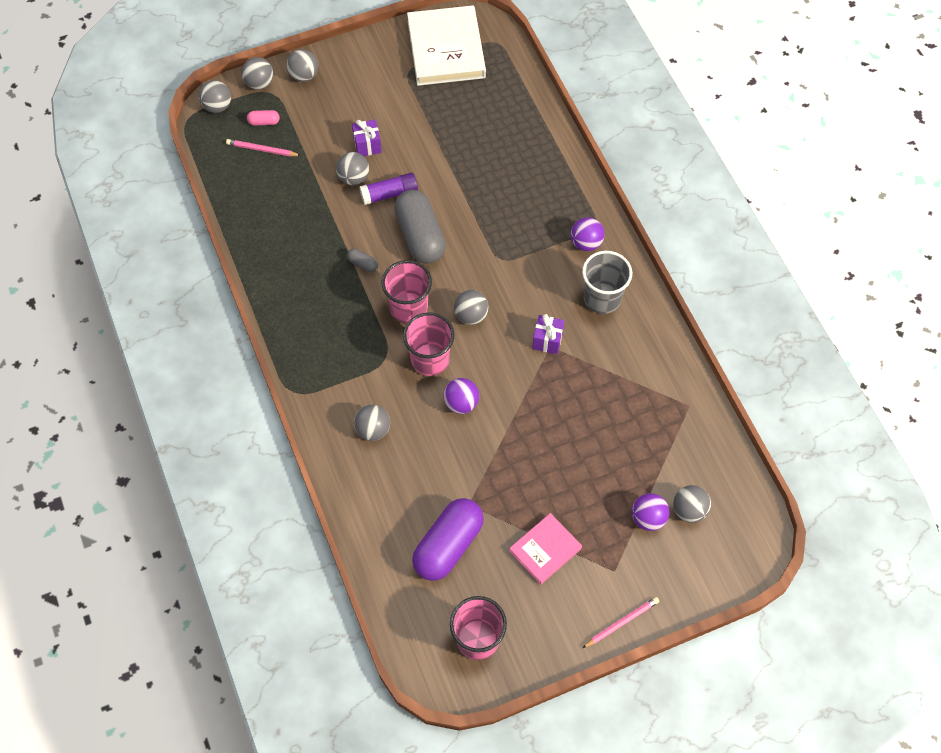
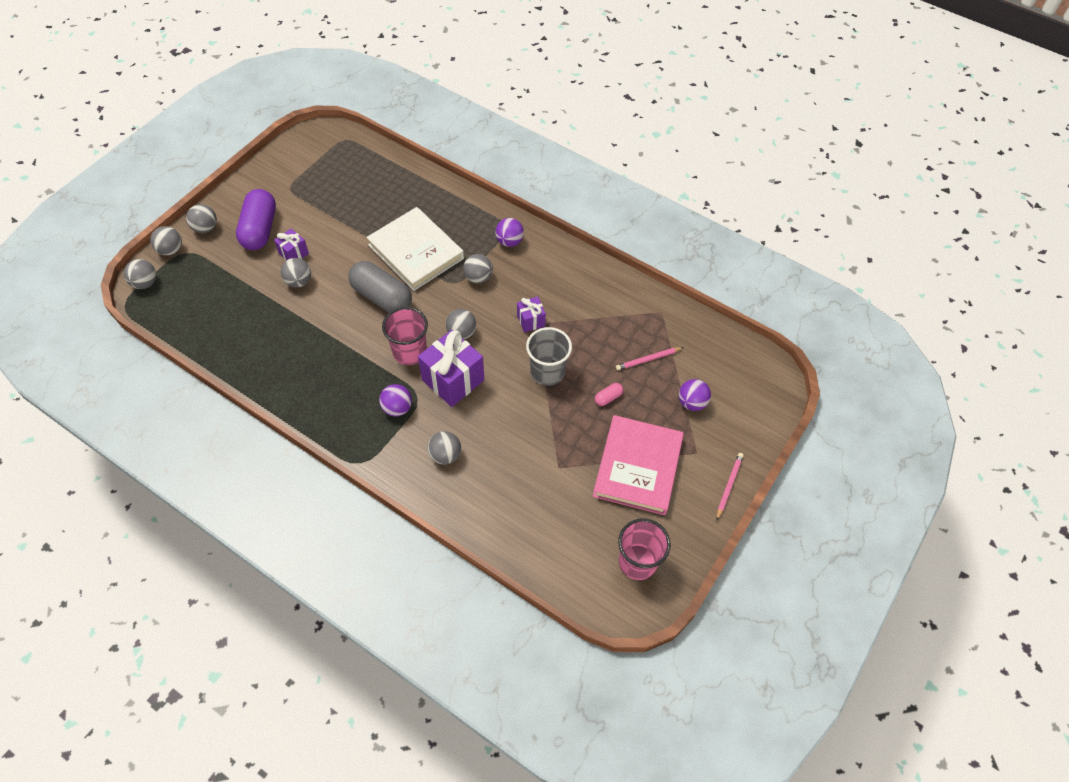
camera: 35 degrees left, 5 degrees down
pink pencil [226,139,301,156] -> pink pencil moved to [616,347,684,370]
pink capsule [247,110,280,126] -> pink capsule moved to [595,383,623,406]
grey capsule [347,248,378,272] -> none
purple glue stick [359,173,418,205] -> none
pink cup [403,312,455,376] -> purple gift [418,330,484,407]
white book [407,5,486,86] -> white book moved to [367,207,464,291]
purple capsule [412,498,484,581] -> purple capsule moved to [236,189,276,250]
purple ball [443,378,479,414] -> purple ball moved to [379,384,412,417]
pink book [509,513,582,585] -> pink book [593,415,684,515], size x1.77
grey cup [582,251,632,314] -> grey cup moved to [526,327,572,386]
grey ball [673,485,711,523] -> grey ball moved to [463,254,493,283]

